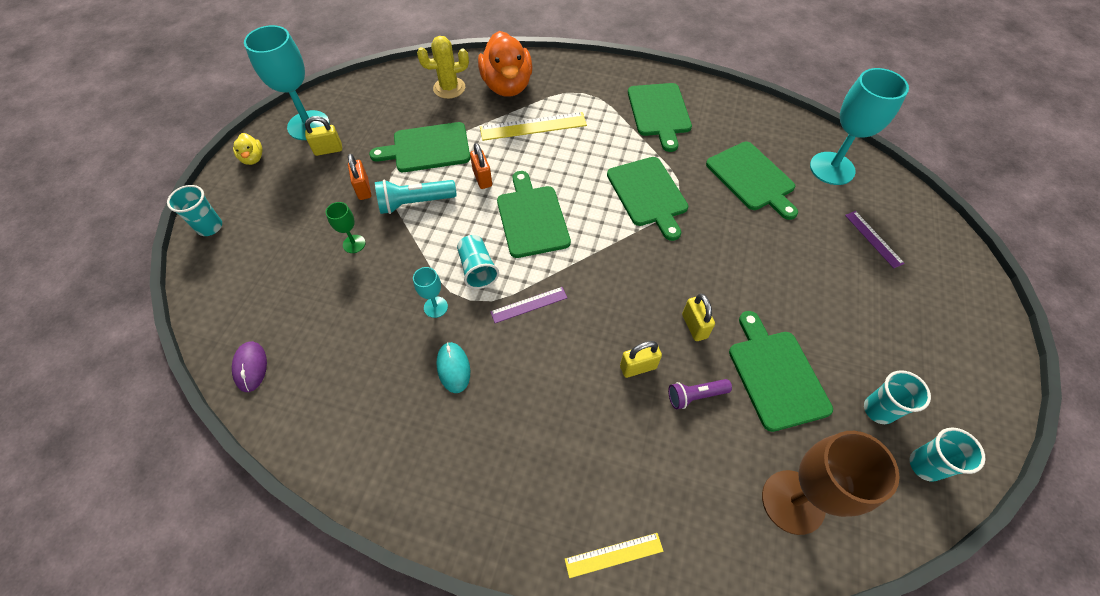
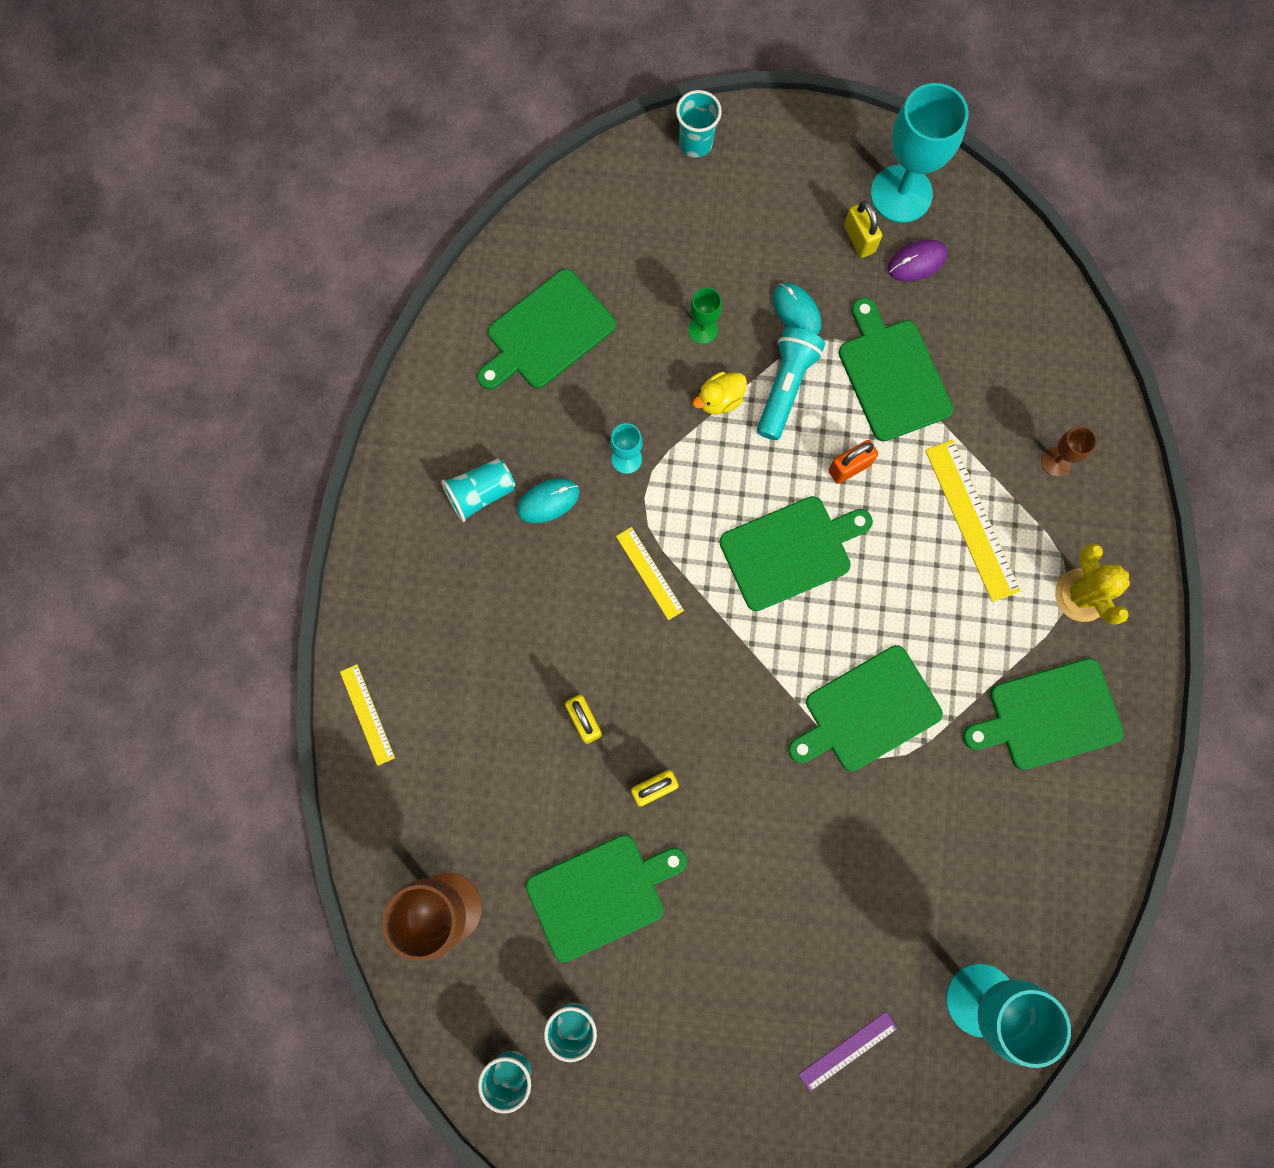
camera: 80 degrees right, 20 degrees up
purple mouse [232,341,267,392] -> purple mouse moved to [888,240,948,281]
yellow duck [233,133,263,165] -> yellow duck moved to [693,372,747,414]
orange padlock [348,154,371,200] -> turquoise mouse [773,283,821,335]
turquoise flashlight [375,180,457,214] -> turquoise flashlight turned 45 degrees clockwise [757,327,825,440]
yellow cactus [417,36,469,99] -> yellow cactus moved to [1055,543,1130,625]
turquoise cup [457,235,499,289] -> turquoise cup moved to [441,458,515,522]
orange duck [478,31,533,97] -> brown goblet [1041,426,1097,477]
purple ruler [490,287,567,323] -> yellow ruler [616,527,684,620]
purple flashlight [668,379,732,409] -> none
green cutting board [706,142,798,220] -> green cutting board moved to [477,269,616,390]

